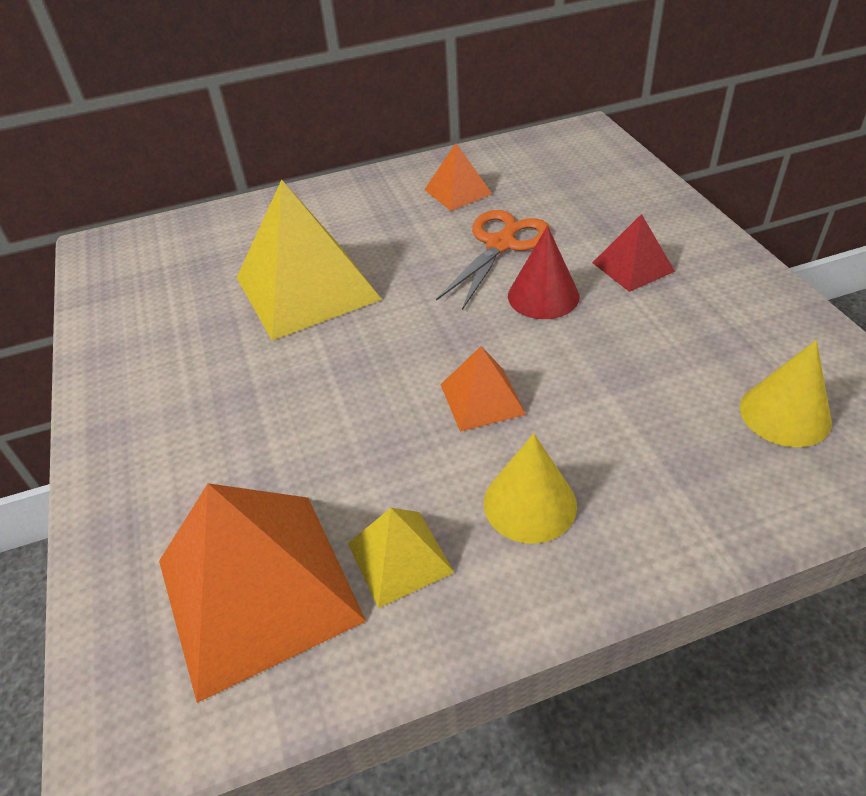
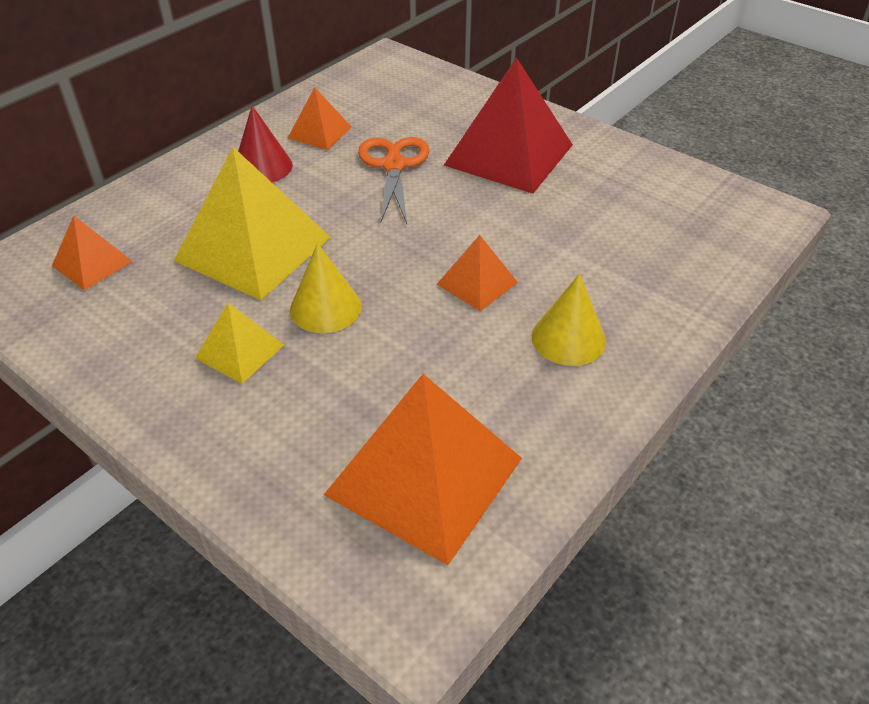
camera: 35 degrees left, 0 degrees up
yellow pyramid [348,508,454,608] -> yellow pyramid moved to [195,303,284,384]
red cone [508,226,579,319] -> red cone moved to [238,106,293,182]
red pyramid [592,214,675,292] -> red pyramid [444,57,573,194], size x2.00
yellow cone [740,340,832,447] -> yellow cone moved to [290,243,362,333]
none -> orange pyramid [52,215,133,290]

